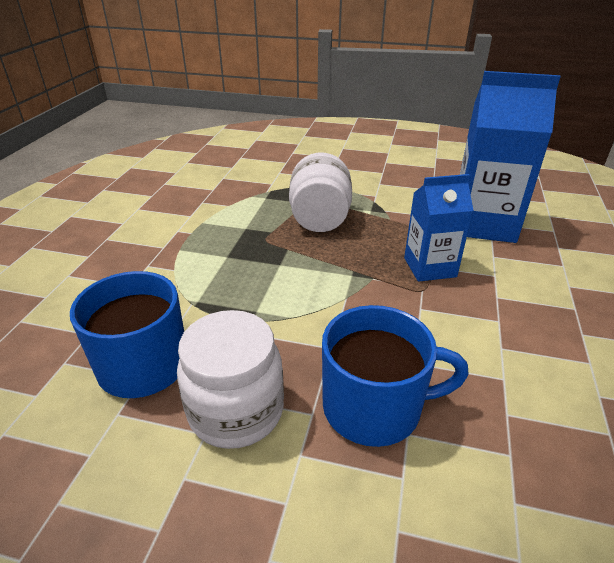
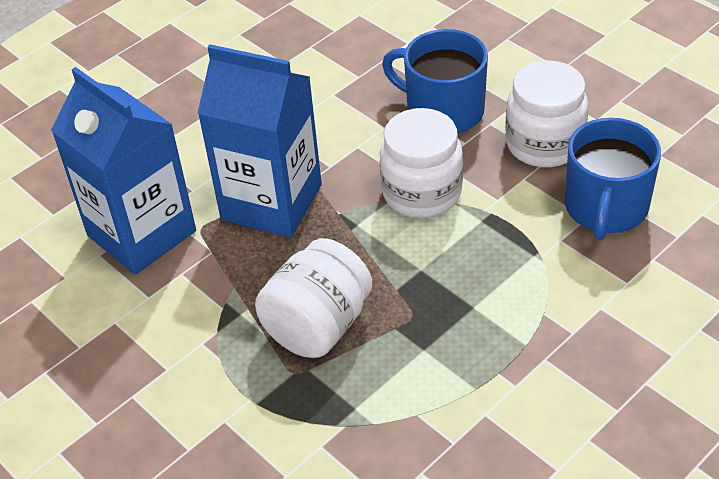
camera: 145 degrees left, 10 degrees up
blue carton [404,174,474,282] -> blue carton [197,44,322,238], size x1.64
none -> white jar [380,108,463,218]

